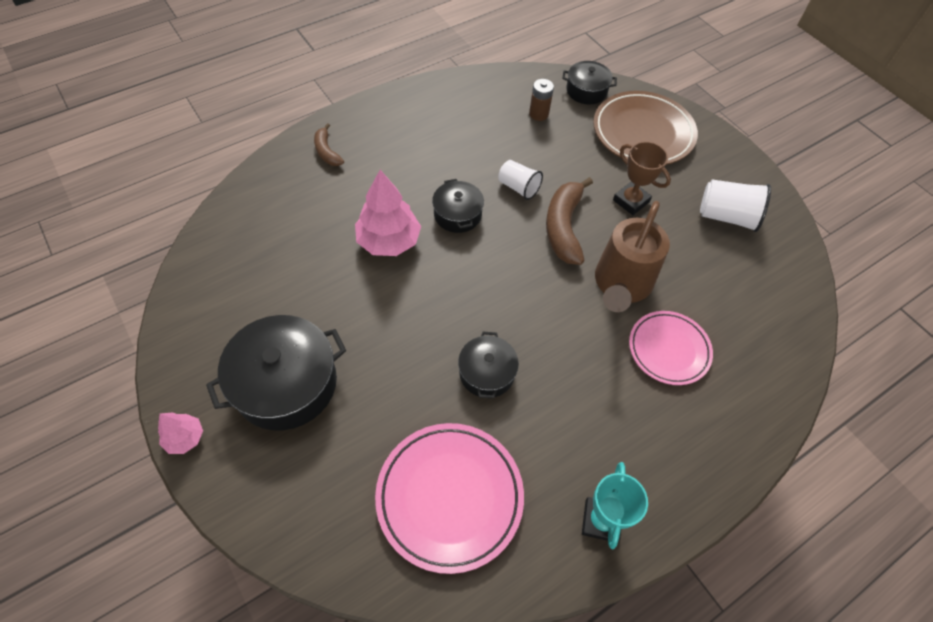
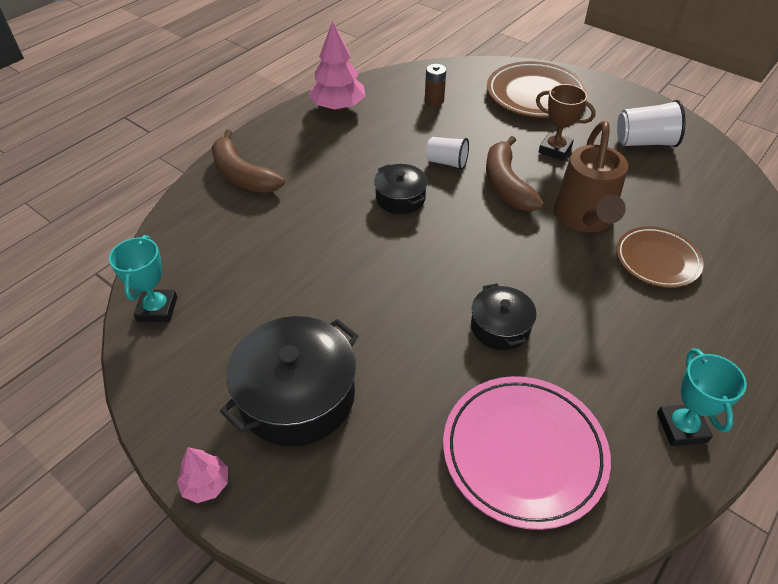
camera: 15 degrees left, 10 degrees down
brown banana [314,123,344,166] -> brown banana [212,130,285,193], size x1.78
pink tree [355,170,421,256] -> pink tree moved to [308,21,366,111]
black pot [562,61,617,105] -> none
pink plate [629,311,713,385] -> brown plate [616,226,704,288]
none -> turquoise trophy [109,235,177,322]

